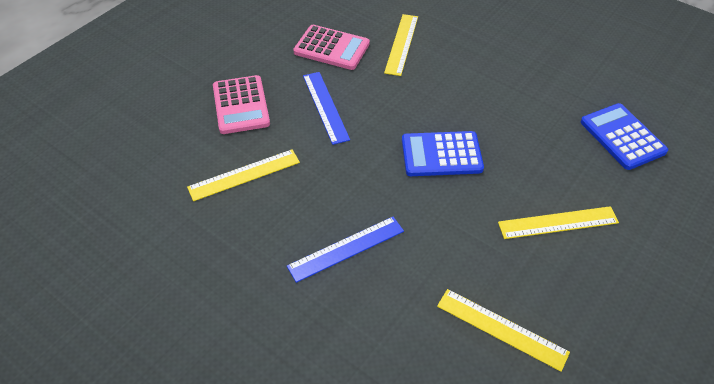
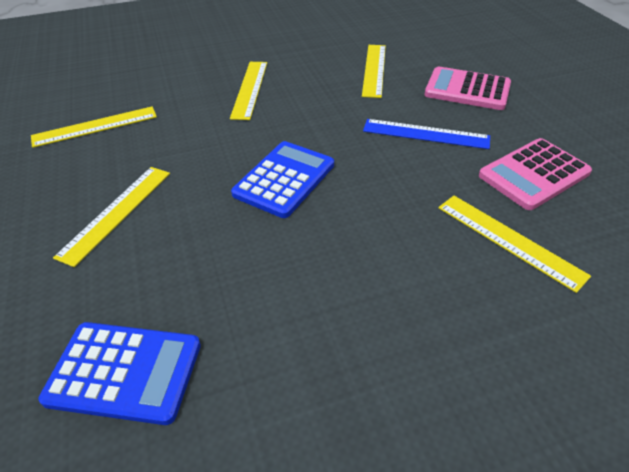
camera: 125 degrees right, 5 degrees down
blue ruler [287,217,404,283] -> yellow ruler [230,62,267,120]

